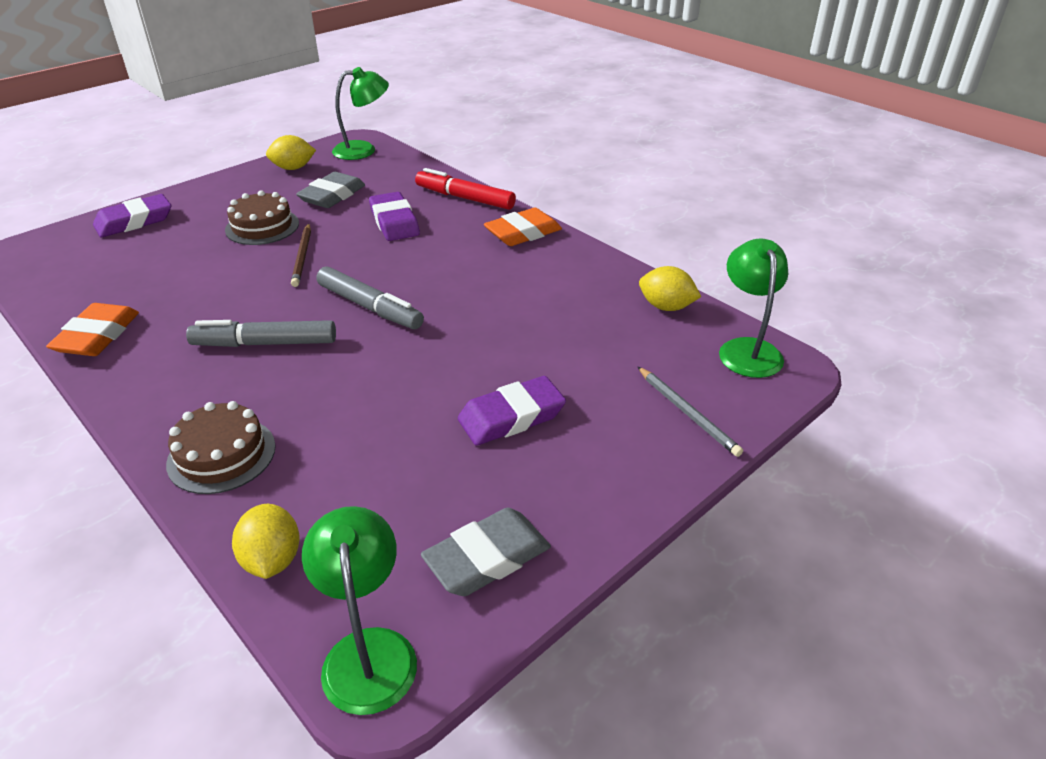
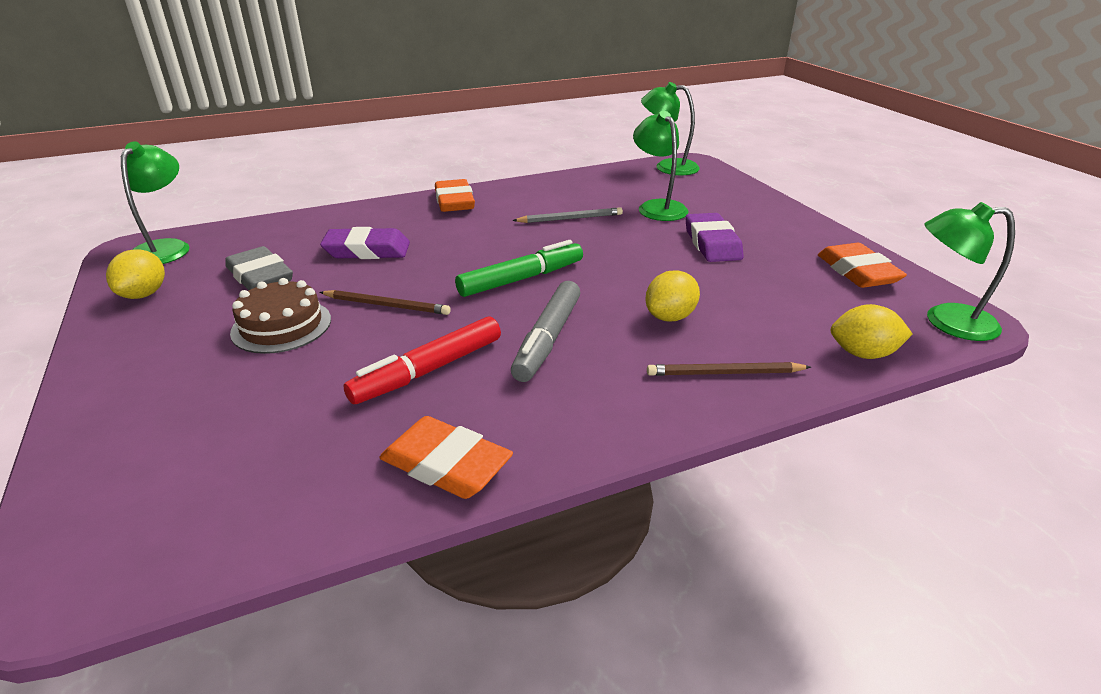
camera: 70 degrees left, 5 degrees down
purple eraser [93,194,171,237] -> none
brown cake [166,401,276,494] -> brown pencil [647,362,811,376]
grey marker [316,266,424,329] -> green marker [455,240,583,297]
red marker [415,168,516,210] -> red marker moved to [343,317,501,404]
grey eraser [421,508,551,596] -> orange eraser [818,243,907,288]
grey pencil [638,367,743,457] -> grey pencil moved to [512,207,623,223]
yellow lemon [639,266,701,311] -> yellow lemon moved to [645,270,700,321]
none -> green lamp [633,111,689,221]

